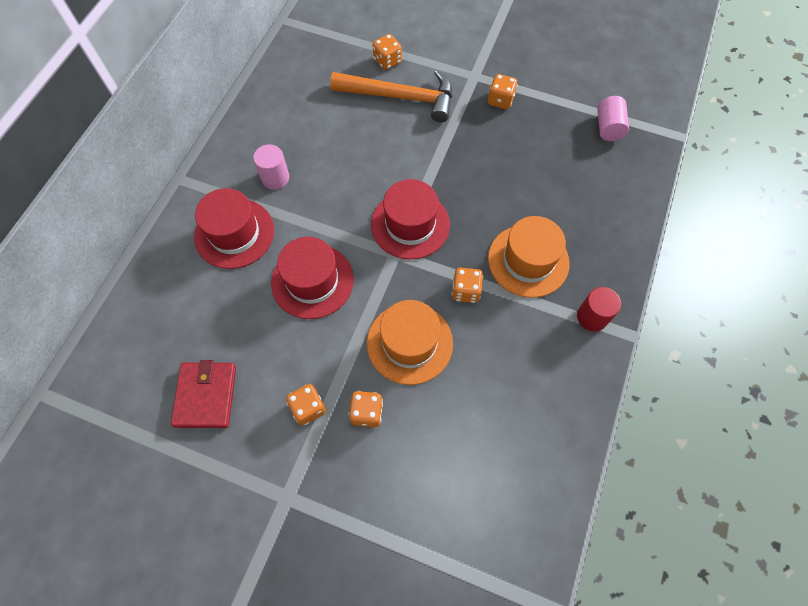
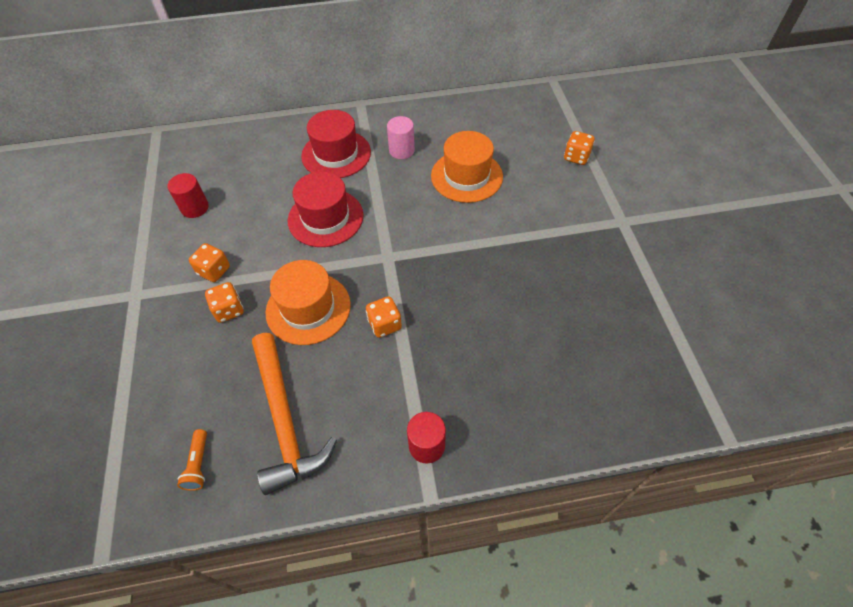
camera: 60 degrees right, 10 degrees down
red wallet [171,360,236,428] -> red cylinder [167,173,209,218]
orange hammer [330,70,452,123] -> orange hammer moved to [252,333,337,495]
red hat [371,179,450,259] -> none
orange dice [488,74,518,109] -> none
orange hat [488,216,570,298] -> orange hat moved to [431,131,503,203]
pink cylinder [597,96,629,141] -> none
none -> orange flashlight [177,429,207,491]

